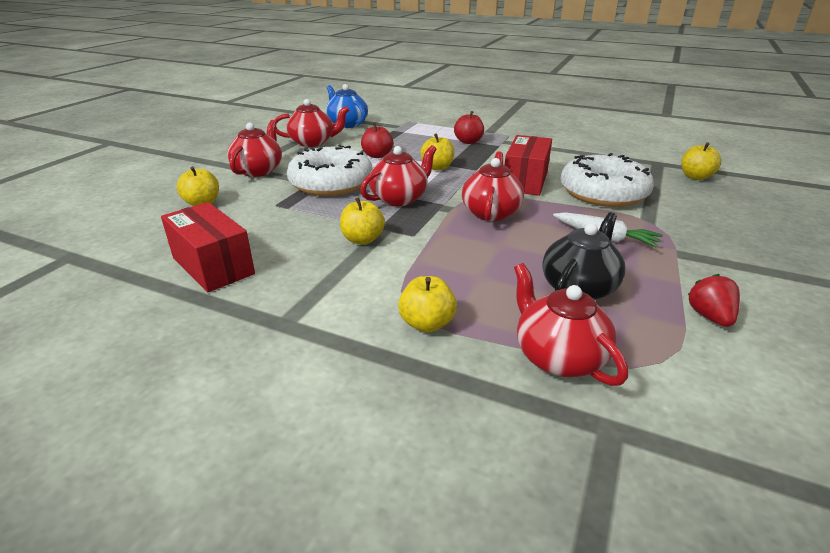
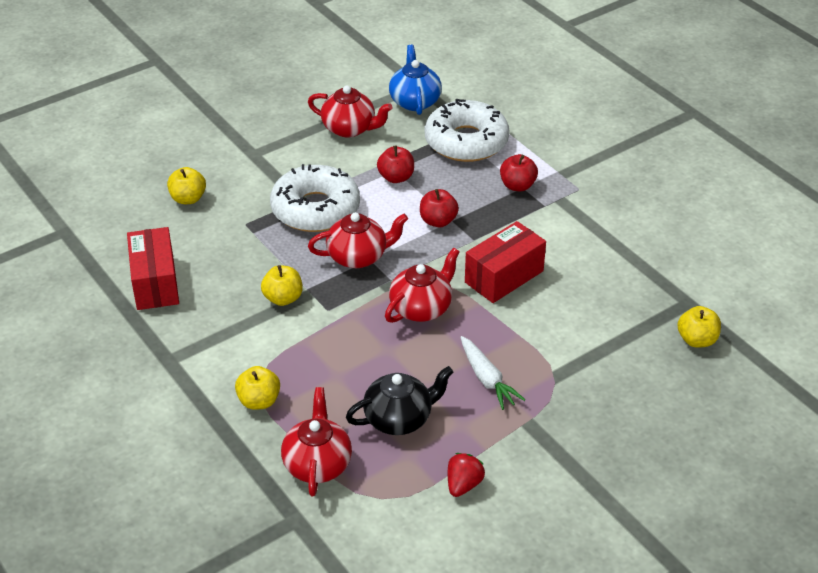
camera: 30 degrees right, 10 degrees up
red teapot [227,120,282,177] -> none
yellow apple [421,133,455,170] -> red apple [420,189,459,227]
white donut [560,153,654,207] -> white donut moved to [425,99,510,162]

